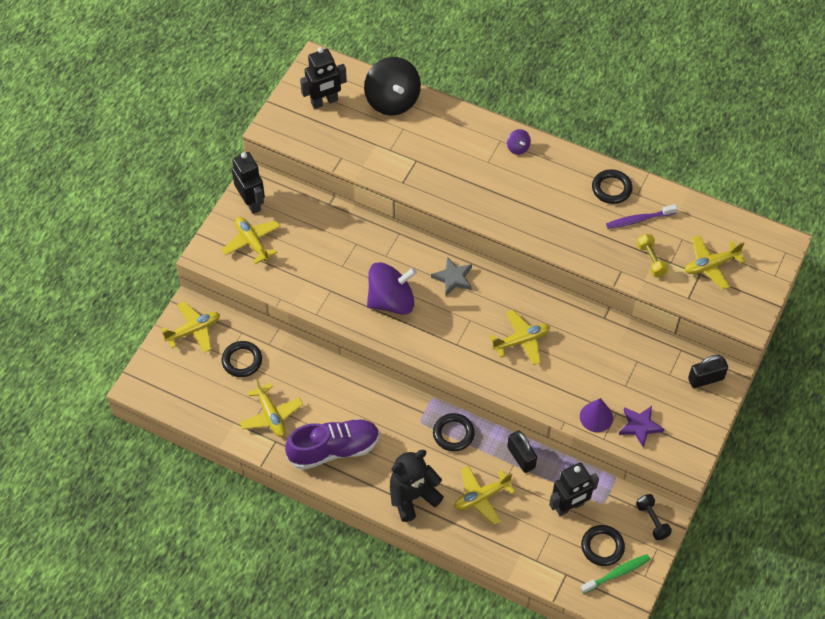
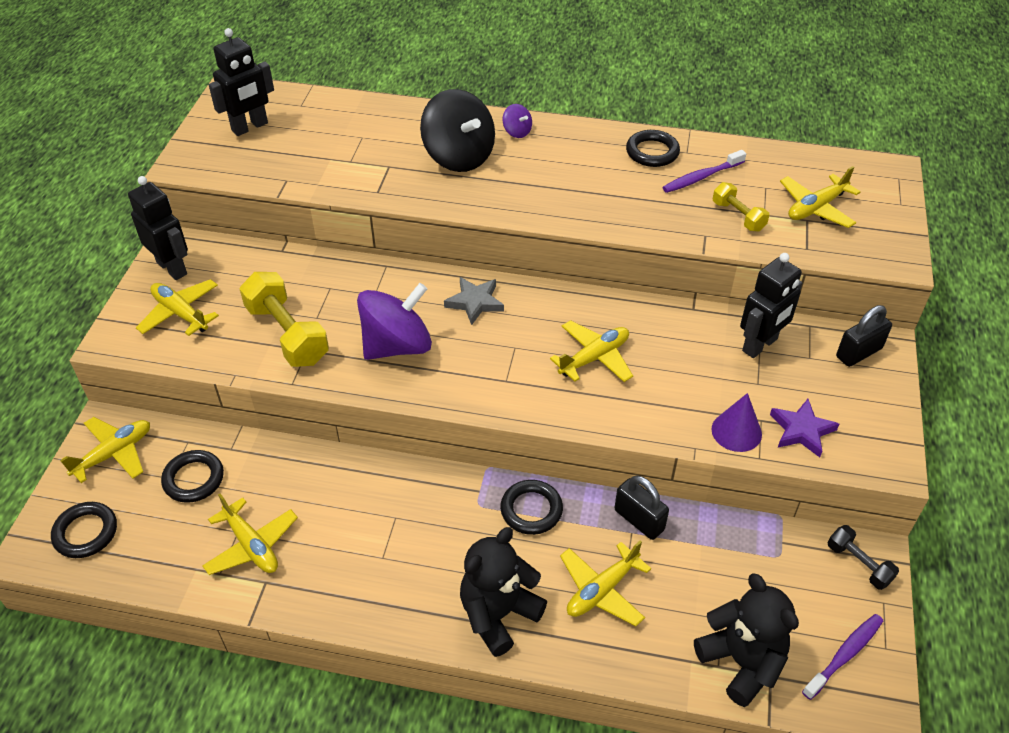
camera: 15 degrees left, 10 degrees down
purple shoe [285,419,380,470] -> none
black spinning top [364,57,421,116] -> black spinning top moved to [420,89,495,172]
black robot [549,462,599,516] -> black robot moved to [740,253,802,358]
black ring [581,525,625,566] -> black ring moved to [51,502,117,558]
green toothbrush [581,554,650,594] -> purple toothbrush [802,614,883,700]
none -> yellow dumbbell [240,272,329,367]
none -> black teddy bear [694,573,799,707]

